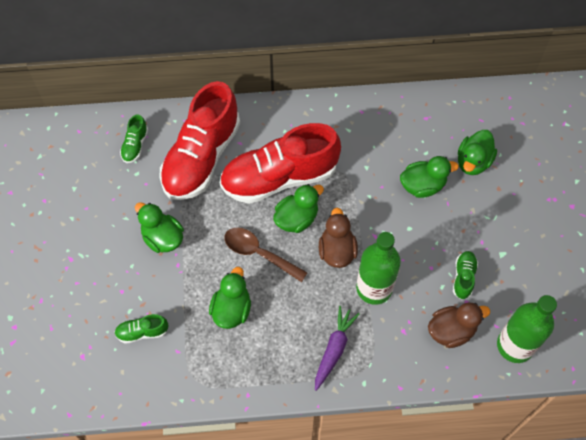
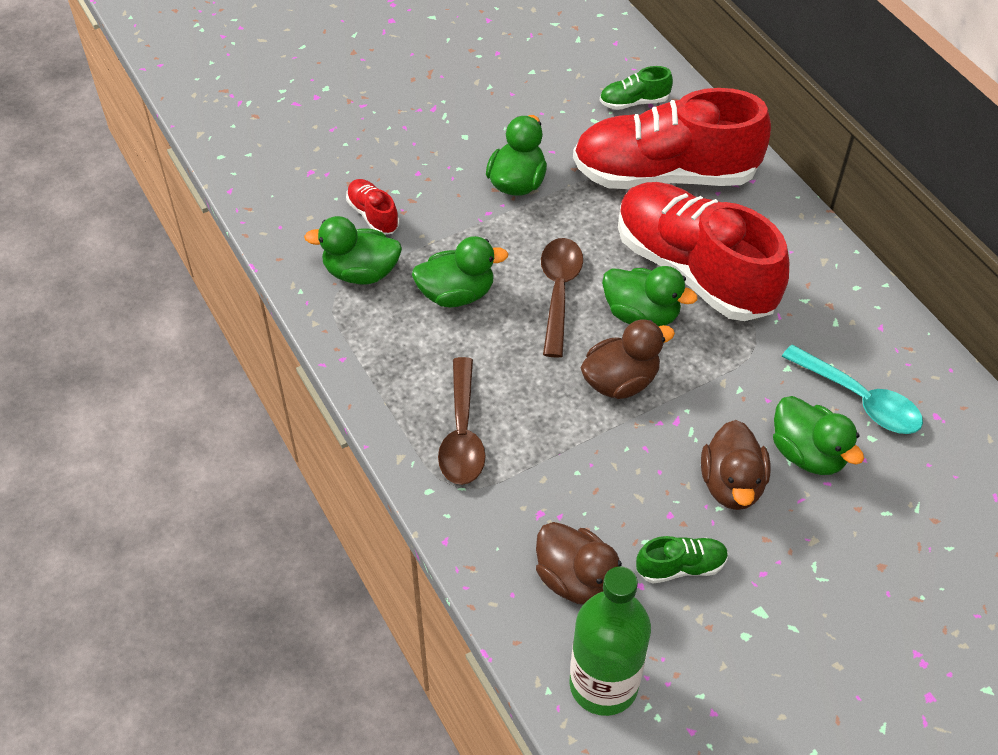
camera: 65 degrees right, 10 degrees down
green shoe [114,314,168,344] -> red shoe [346,179,399,235]
purple carrot [315,306,360,391] -> brown spoon [438,357,486,485]
green bottle [356,232,401,305] -> none
green duck [458,130,497,175] -> green duck moved to [304,216,402,284]
none -> brown duck [701,420,771,510]
none -> turquoise spoon [782,345,923,434]

